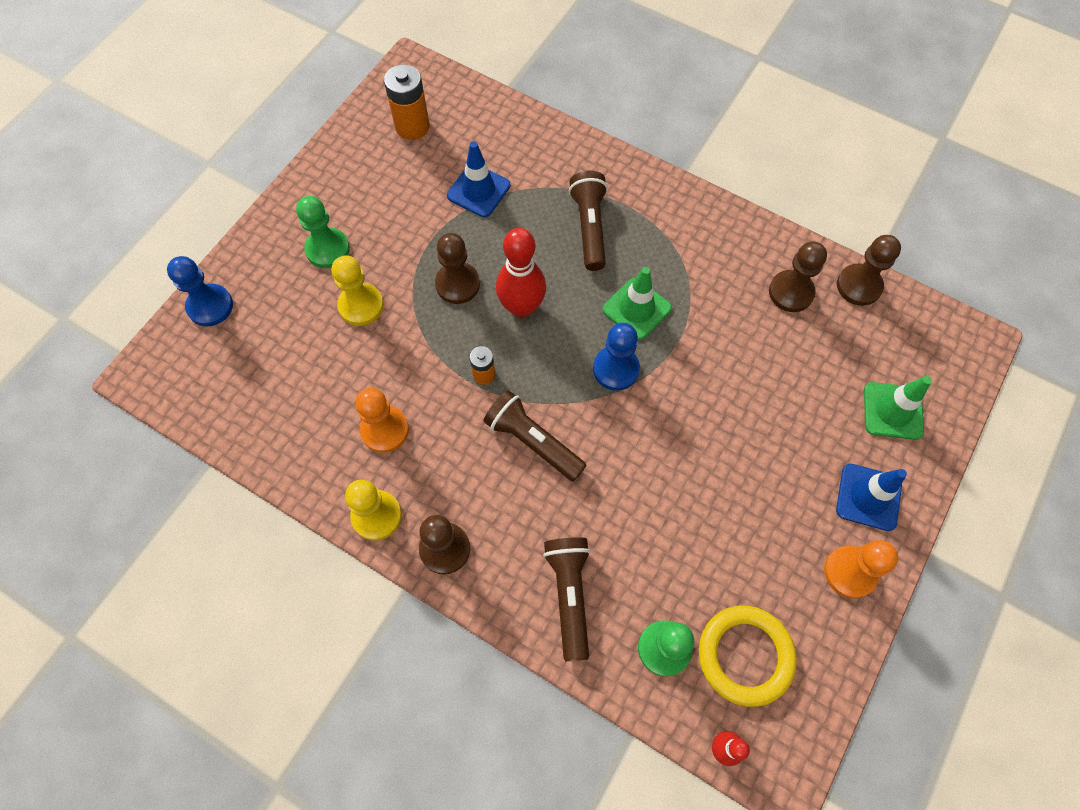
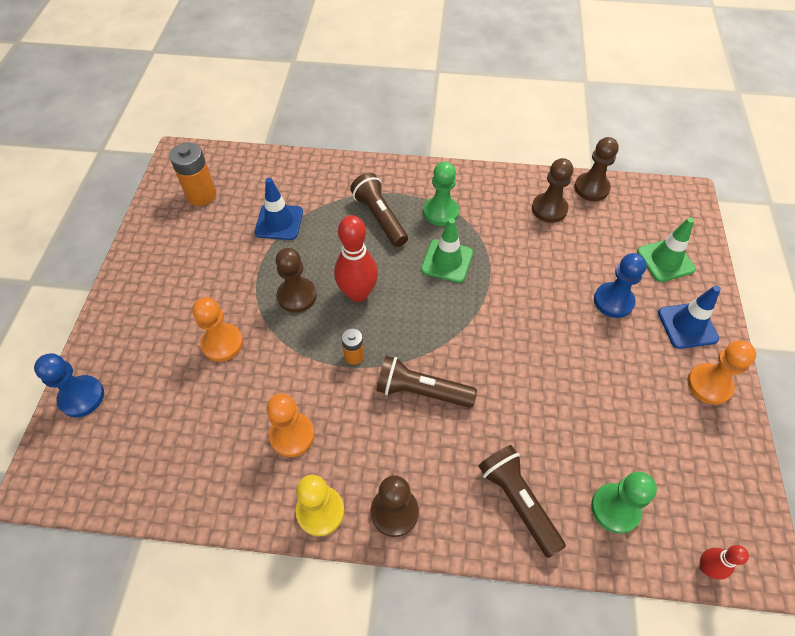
camera: 25 degrees left, 10 degrees down
green pawn [296,196,350,268] -> green pawn moved to [423,162,459,226]
yellow pawn [332,255,384,326] -> orange pawn [192,297,243,362]
blue pawn [593,323,640,391] -> blue pawn moved to [594,253,647,318]
yellow ring [699,605,797,707] -> none

